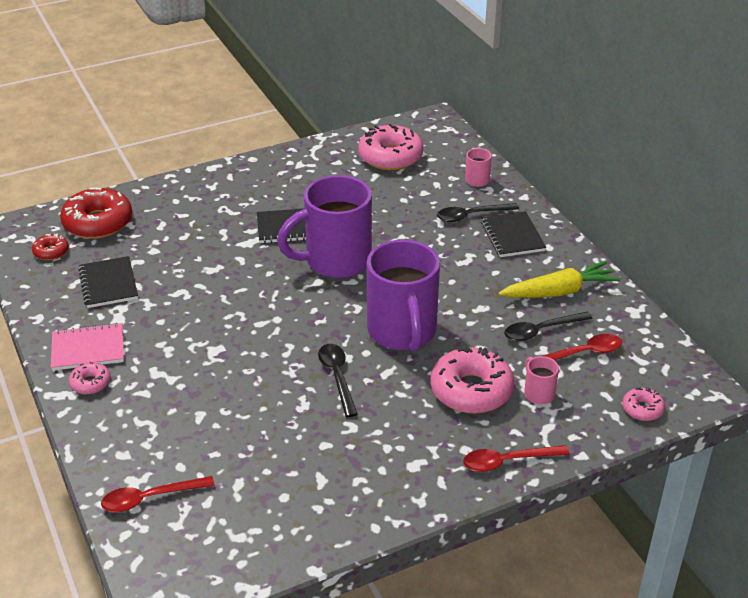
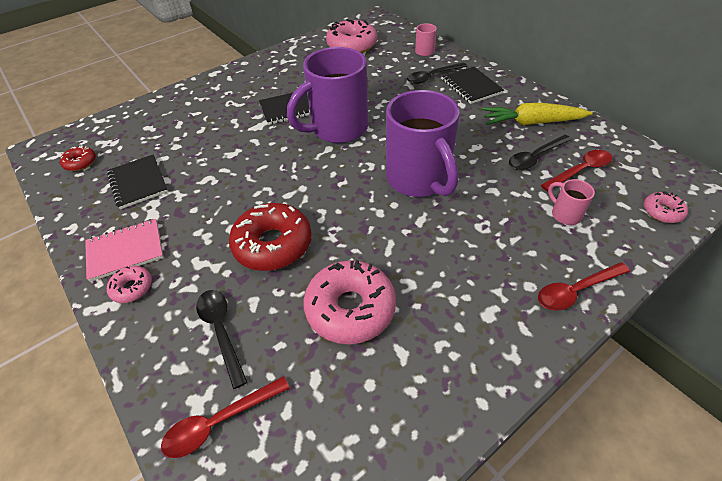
camera: 10 degrees left, 10 degrees up
red donut [60,188,132,239] -> red donut moved to [229,203,312,271]
black spoon [318,344,358,417] -> black spoon moved to [196,290,247,389]
pink donut [430,347,514,413] -> pink donut moved to [303,260,396,344]
yellow carrot [498,261,620,298] -> yellow carrot turned 150 degrees counterclockwise [482,103,592,125]

